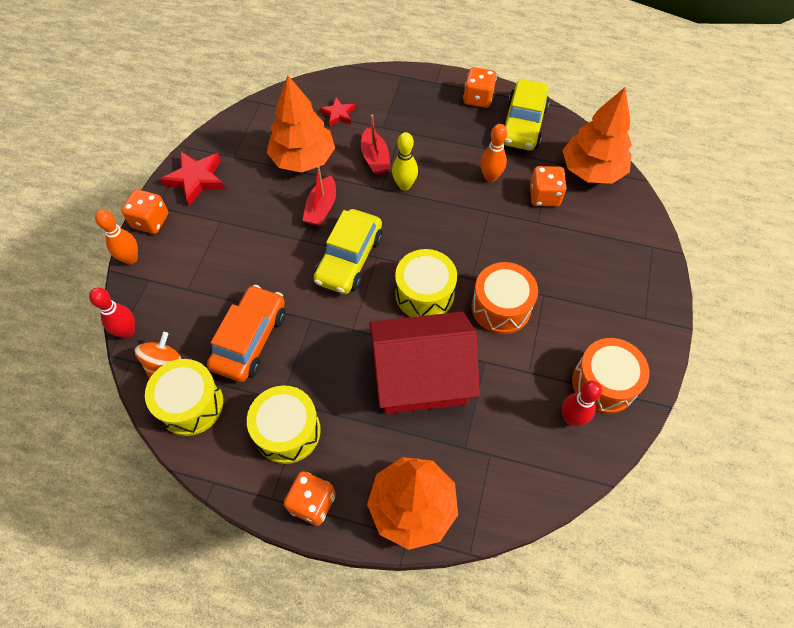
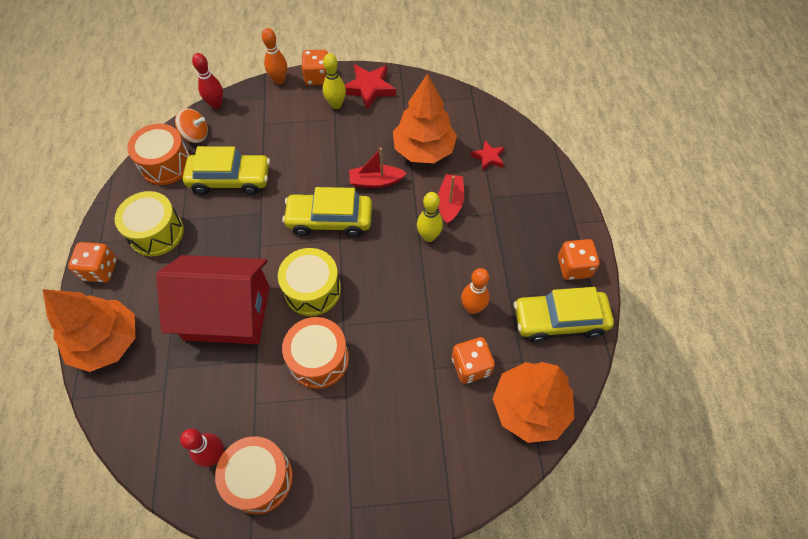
camera: 70 degrees right, 0 degrees up
yellow drum [145,359,223,436] -> orange drum [127,124,190,185]
orange car [207,285,286,382] -> yellow car [183,146,270,195]
red boat [361,115,391,175] -> red boat turned 135 degrees clockwise [438,174,464,224]
red house [369,312,480,414] -> red house turned 60 degrees counterclockwise [156,255,269,344]
none -> yellow bowling pin [323,53,346,109]

